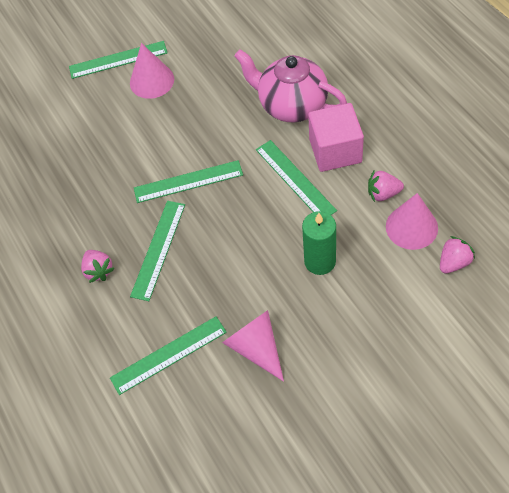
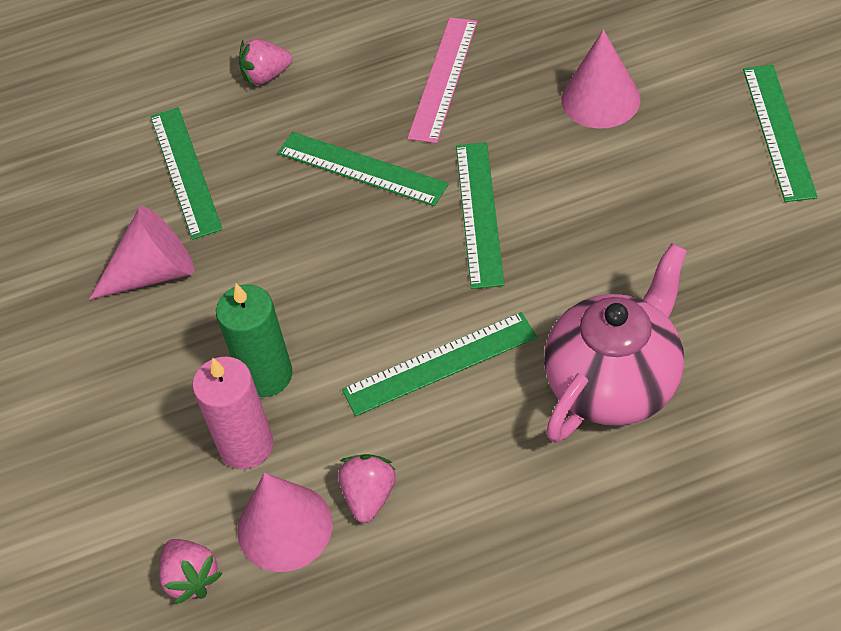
camera: 100 degrees right, 5 degrees down
pink strawberry [81,250,115,283] -> pink strawberry moved to [239,39,292,86]
pink cone [130,43,174,99] -> pink cone moved to [561,29,641,128]
pink cube [308,103,364,172] -> none
none -> pink candle [192,356,273,469]
none -> pink ruler [408,17,477,143]

